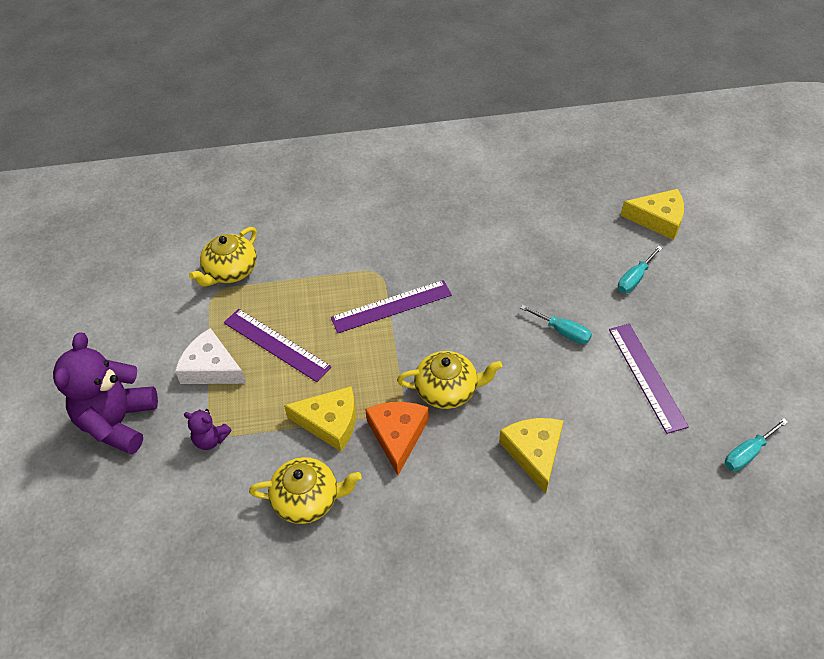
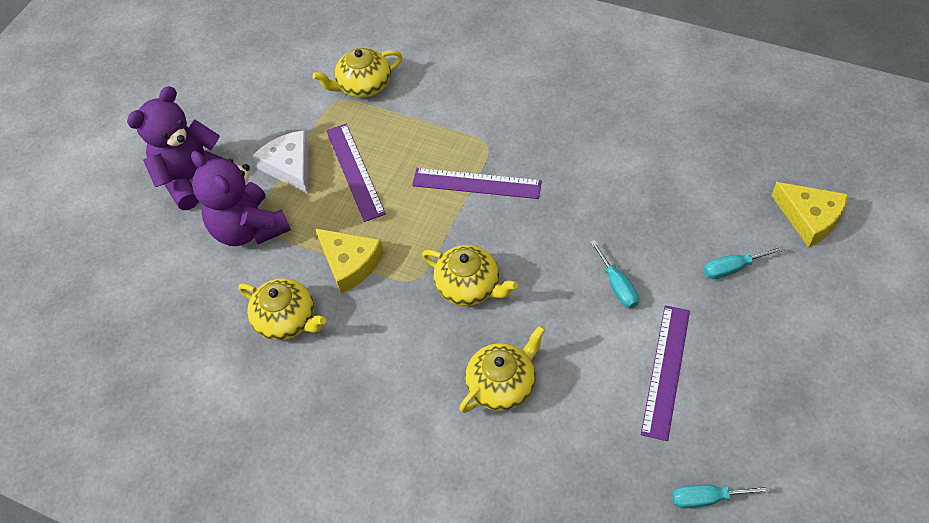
camera: 35 degrees right, 5 degrees up
purple teddy bear [184,409,232,450] -> purple teddy bear [191,151,291,246], size x2.16
orange cheese [365,402,429,475] -> none
yellow cheese [499,418,564,494] -> yellow teapot [460,326,545,413]

